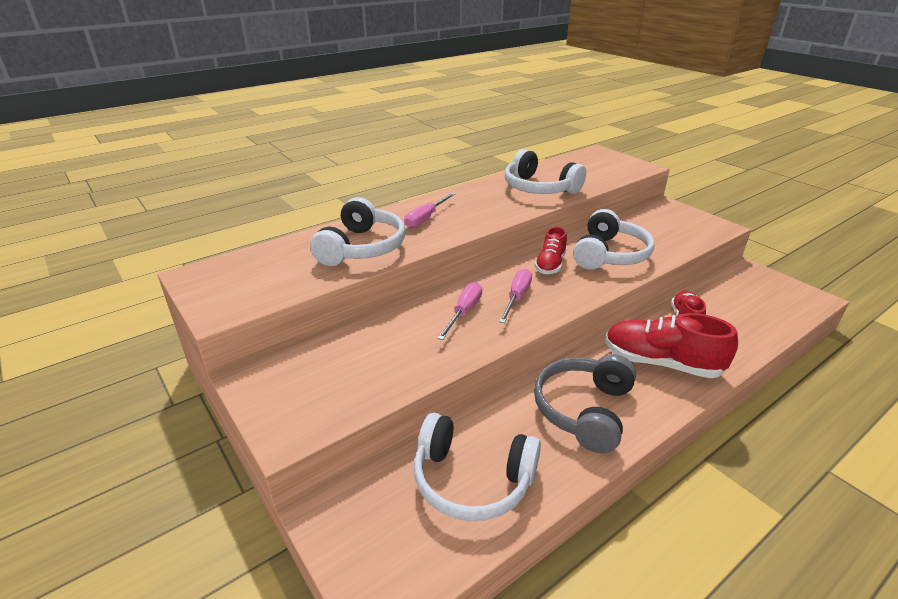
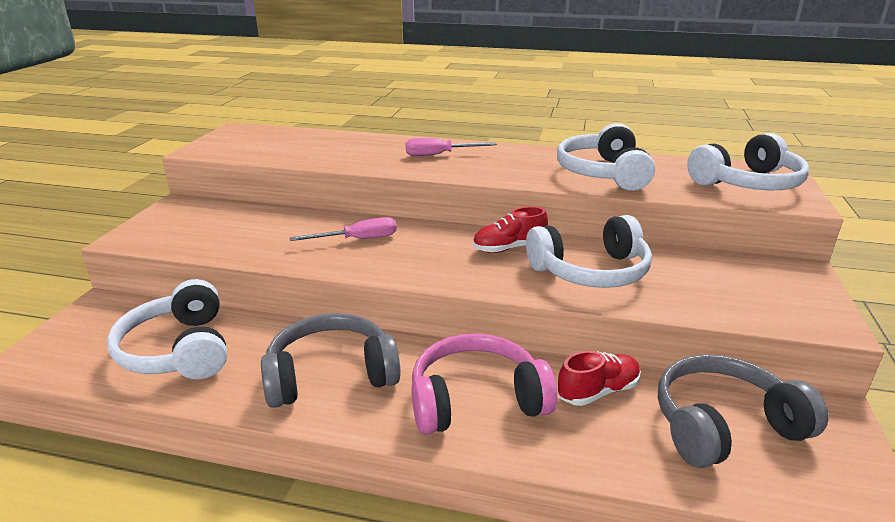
camera: 50 degrees right, 5 degrees down
white headphones [310,197,405,266] -> white headphones moved to [687,133,809,190]
pink screwdriver [499,269,532,323] -> none
red shoe [605,313,738,378] -> pink headphones [412,334,557,435]
none -> grey headphones [658,354,829,468]

